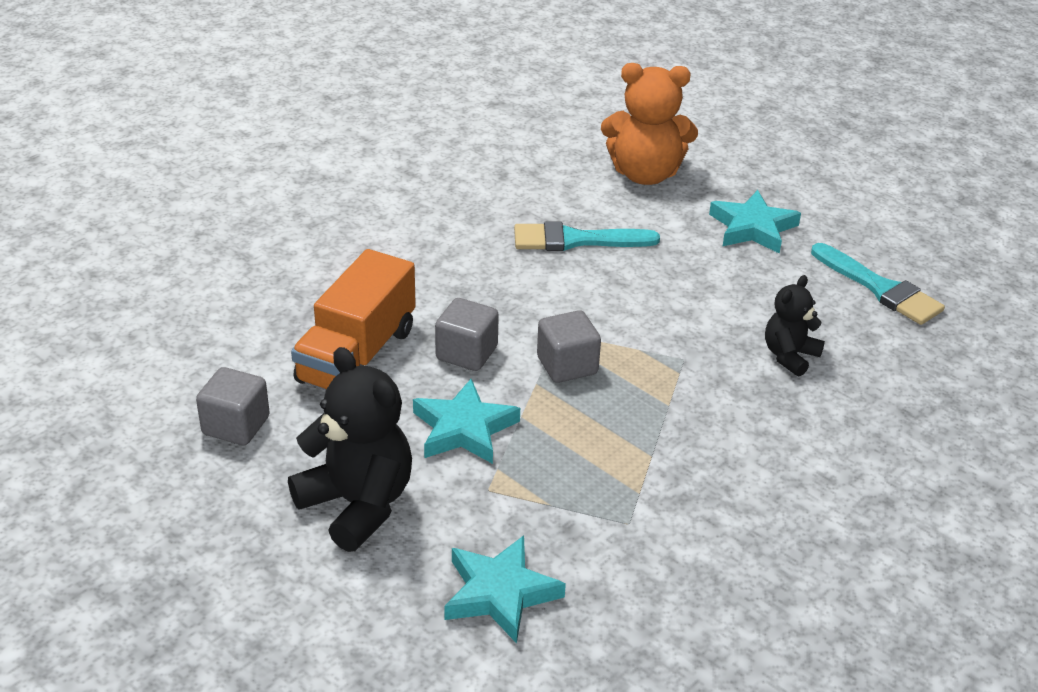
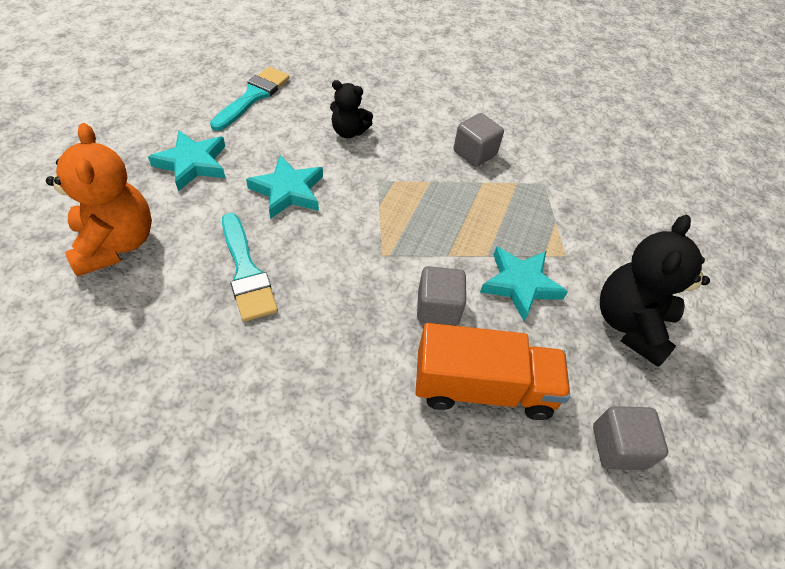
camera: 115 degrees left, 15 degrees up
turquoise star [444,535,566,644] -> turquoise star moved to [246,155,323,219]
grey cube [537,310,601,383] -> grey cube moved to [453,113,504,167]

